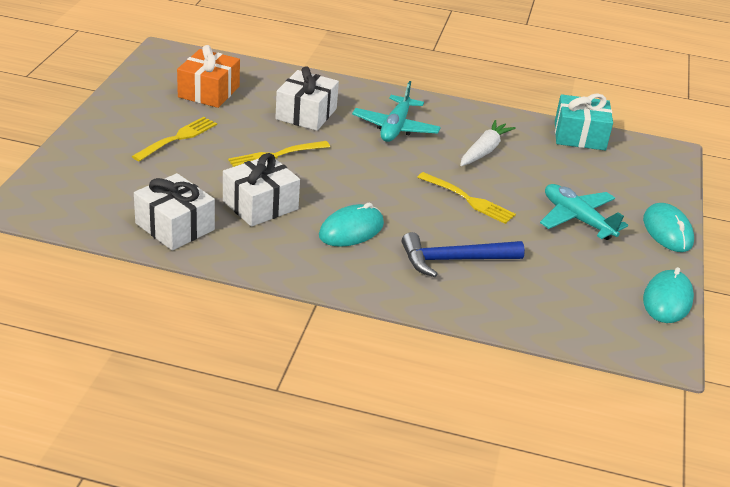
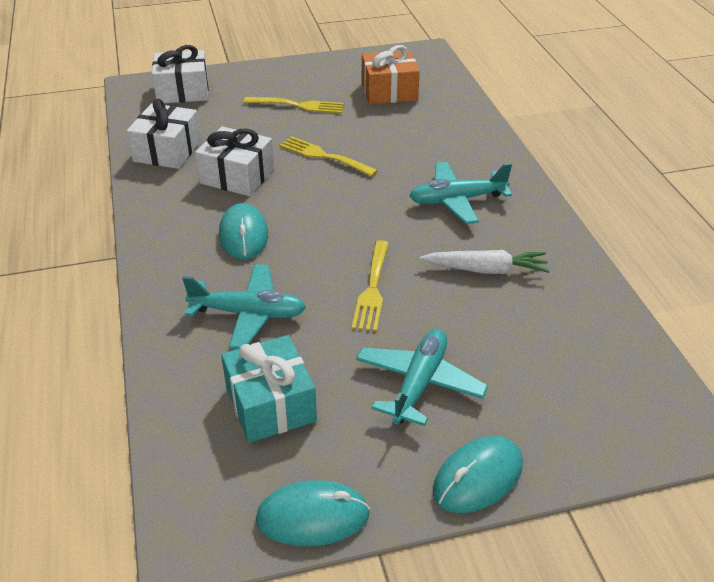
camera: 65 degrees right, 5 degrees up
white gift [275,66,339,131] -> white gift moved to [152,45,208,103]
turquoise mouse [319,203,384,247] -> turquoise mouse turned 60 degrees clockwise [219,203,268,260]
blue hammer [402,232,525,277] -> turquoise plane [182,264,306,349]
turquoise gift [555,94,613,150] -> turquoise gift moved to [221,335,317,443]

